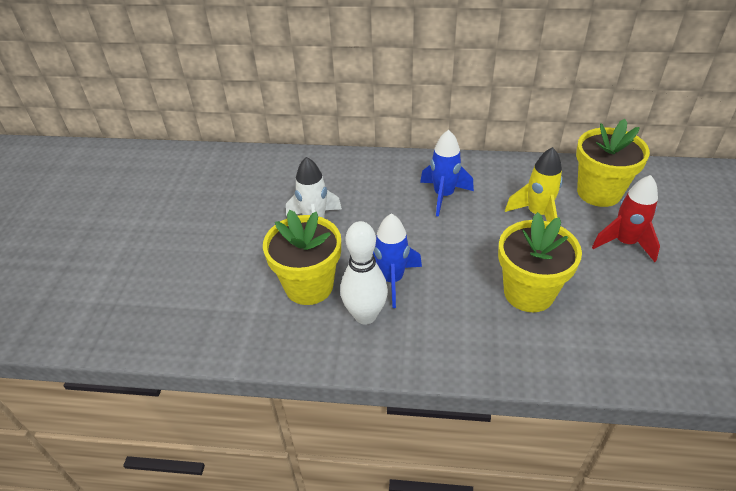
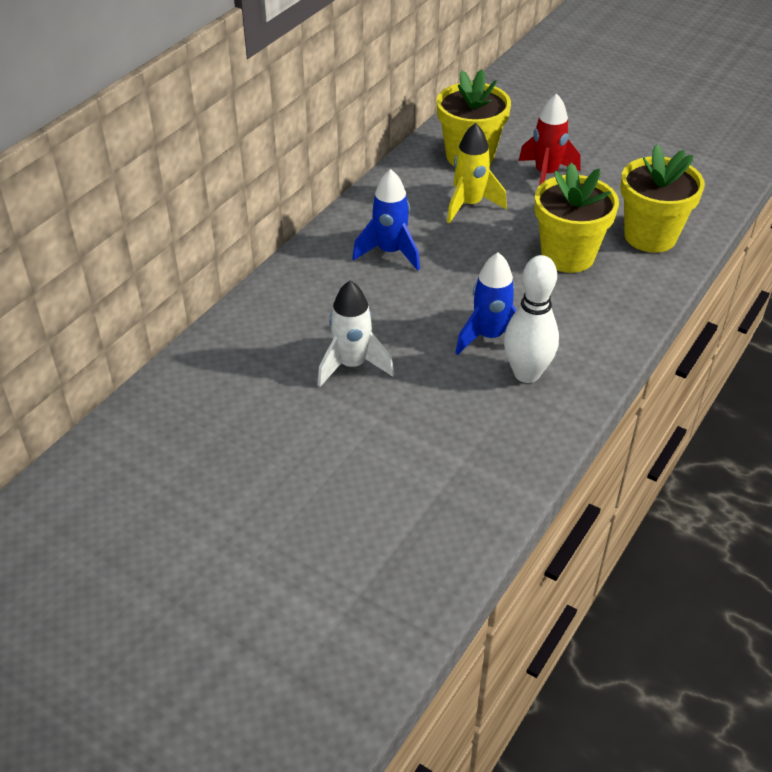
camera: 65 degrees left, 0 degrees up
yellow flower pot [263,210,341,305] -> yellow flower pot moved to [621,144,705,253]

